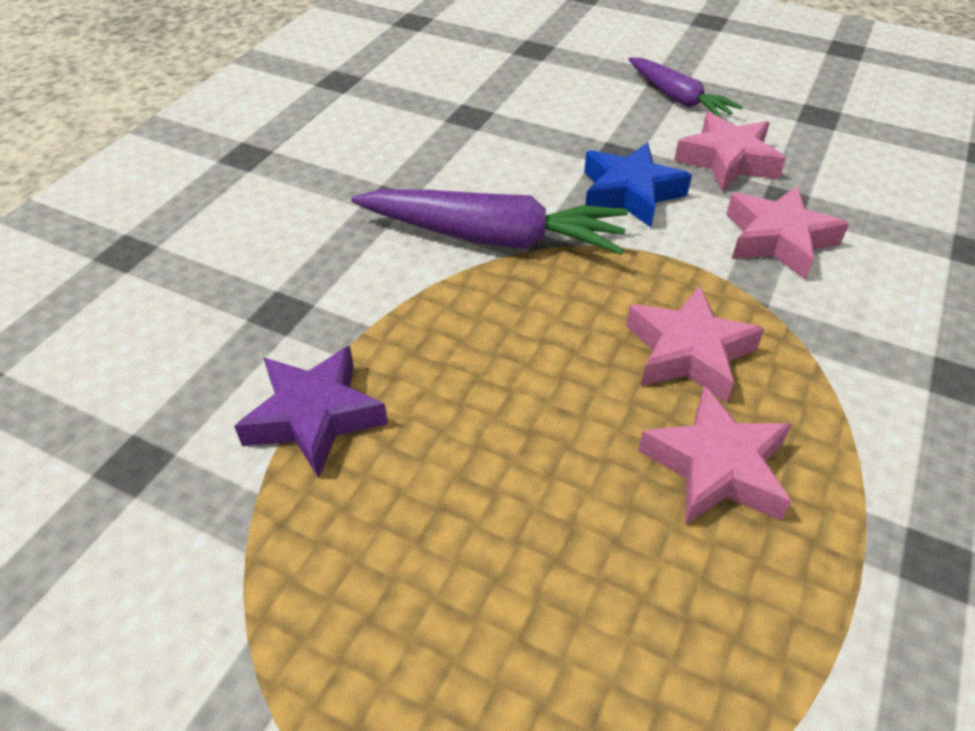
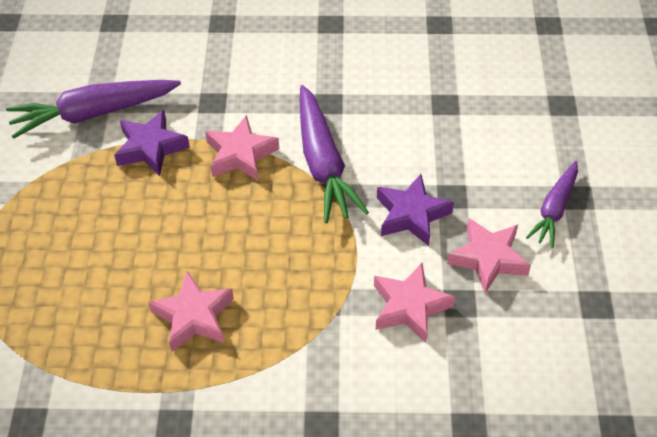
camera: 65 degrees right, 5 degrees up
blue star [584,143,692,227] -> purple star [377,174,454,246]
pink star [626,286,764,403] -> pink star moved to [205,115,279,181]
none -> purple carrot [6,80,181,139]

